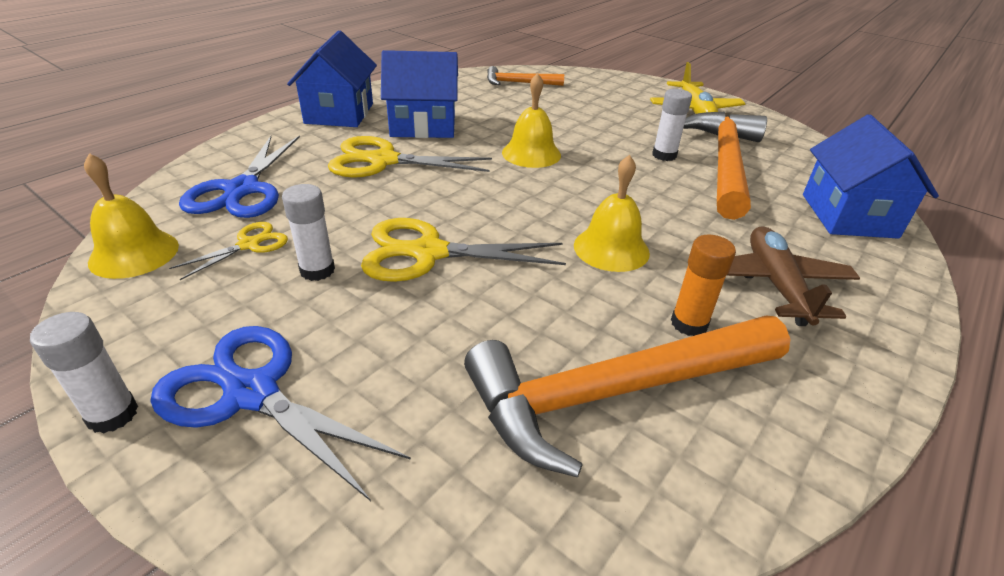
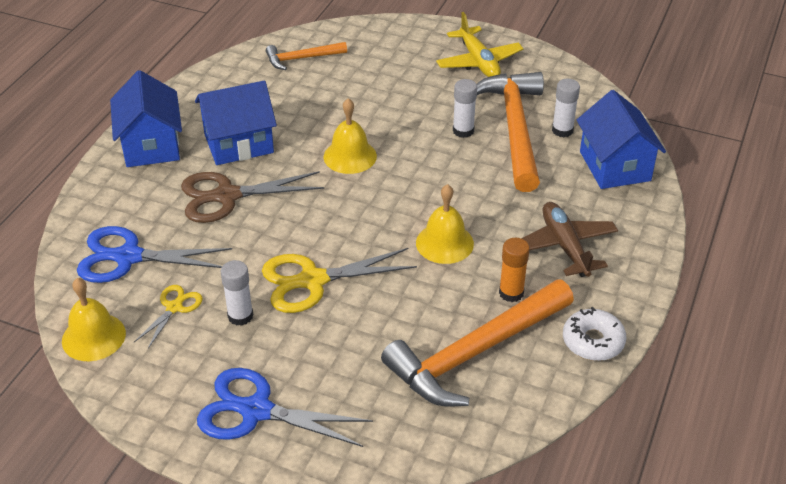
camera: 15 degrees left, 5 degrees up
white glue stick [30,312,138,434] -> white glue stick moved to [552,79,580,137]
blue scissors [179,135,300,218] -> blue scissors turned 105 degrees clockwise [77,226,232,283]
yellow scissors [328,136,492,178] -> brown scissors [181,171,325,223]
none -> white donut [563,307,626,361]

